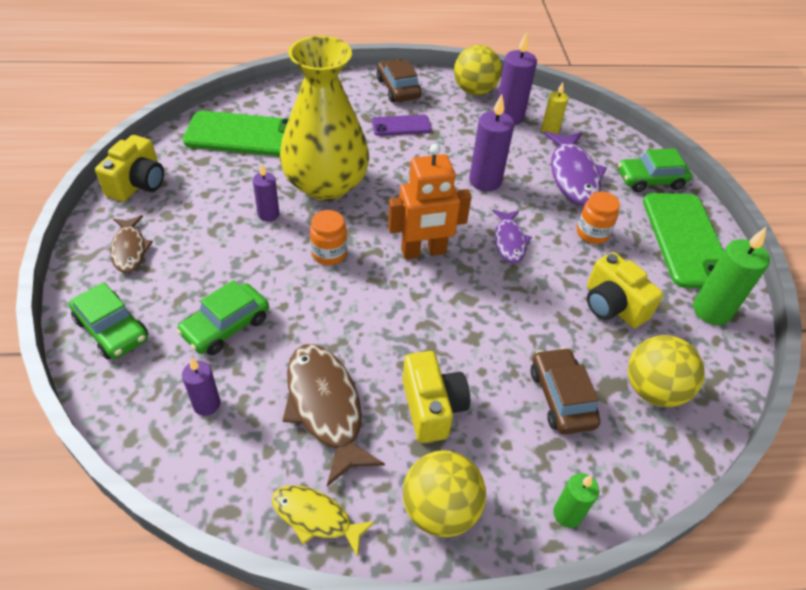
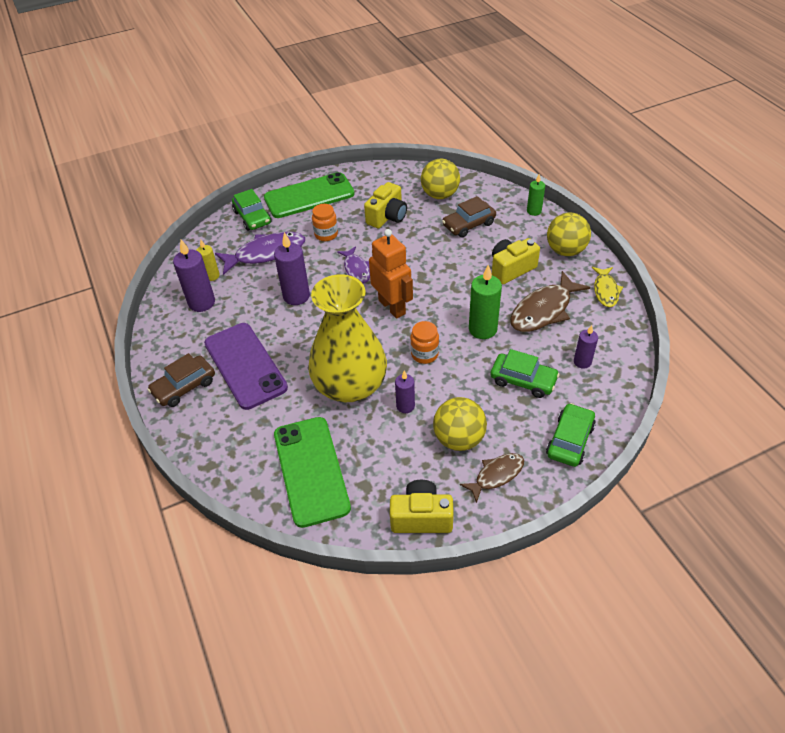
camera: 105 degrees left, 0 degrees up
purple phone [372,114,432,136] -> purple phone [204,323,288,410], size x1.92
yellow ball [454,45,502,95] -> yellow ball moved to [433,397,487,451]
purple fish [492,210,532,264] -> purple fish turned 90 degrees clockwise [337,246,370,284]
green candle [693,227,770,325] -> green candle moved to [469,265,502,339]

